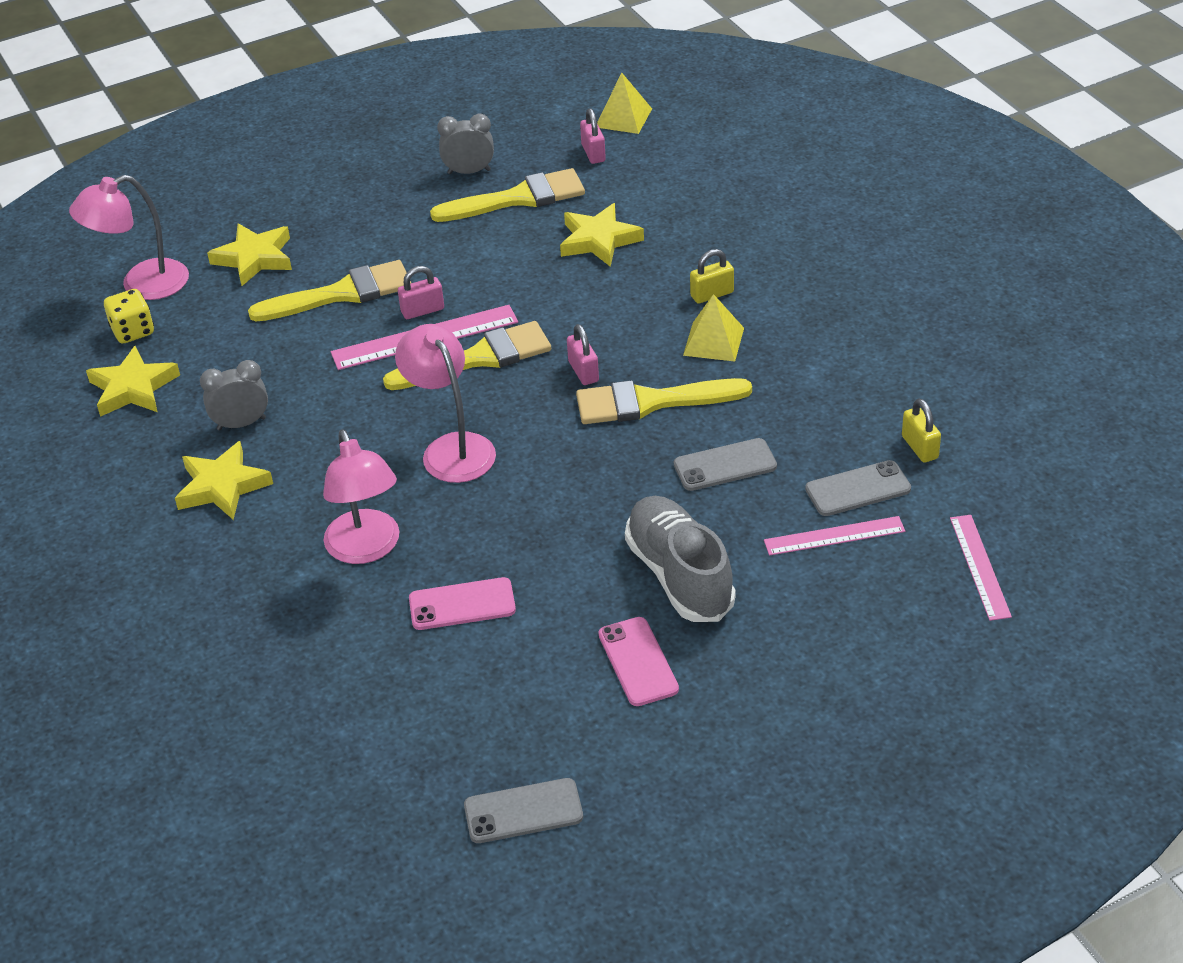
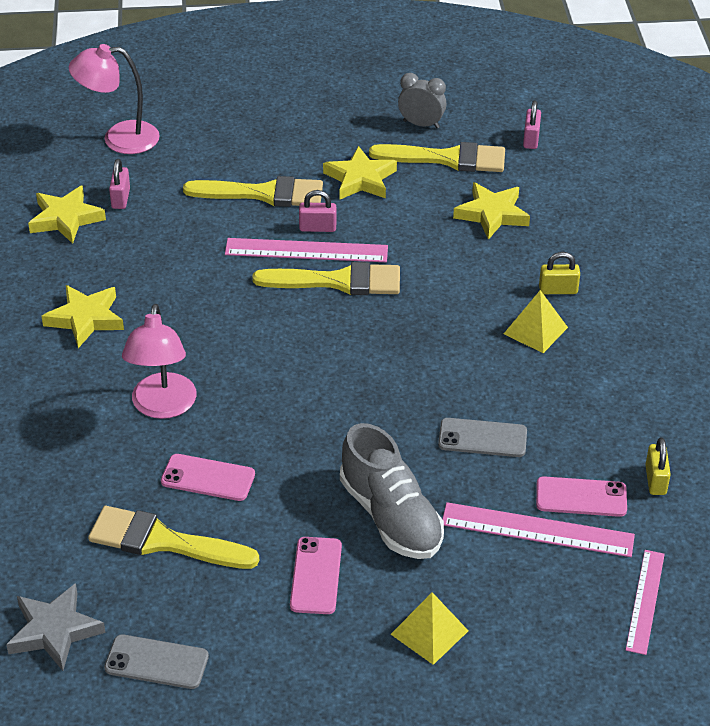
camera: 20 degrees right, 0 degrees up
yellow dice [104,289,154,343] -> none
grey clock [200,360,268,431] -> none
yellow star [207,223,292,286] -> yellow star moved to [323,146,397,200]
pink lamp [395,324,496,483] -> none
pink padlock [567,324,599,385] -> pink padlock moved to [109,159,130,209]
yellow brush [576,378,752,424] -> yellow brush moved to [88,506,259,569]
yellow pyramid [597,73,652,134] -> yellow pyramid moved to [391,592,468,665]
grey shoe [625,496,736,622] -> grey shoe turned 150 degrees clockwise [340,423,444,559]
pink ruler [764,516,905,556] -> pink ruler [443,502,635,557], size x1.51
grey phone [805,460,911,516] -> pink phone [536,476,627,517]
none -> grey star [6,583,105,671]

